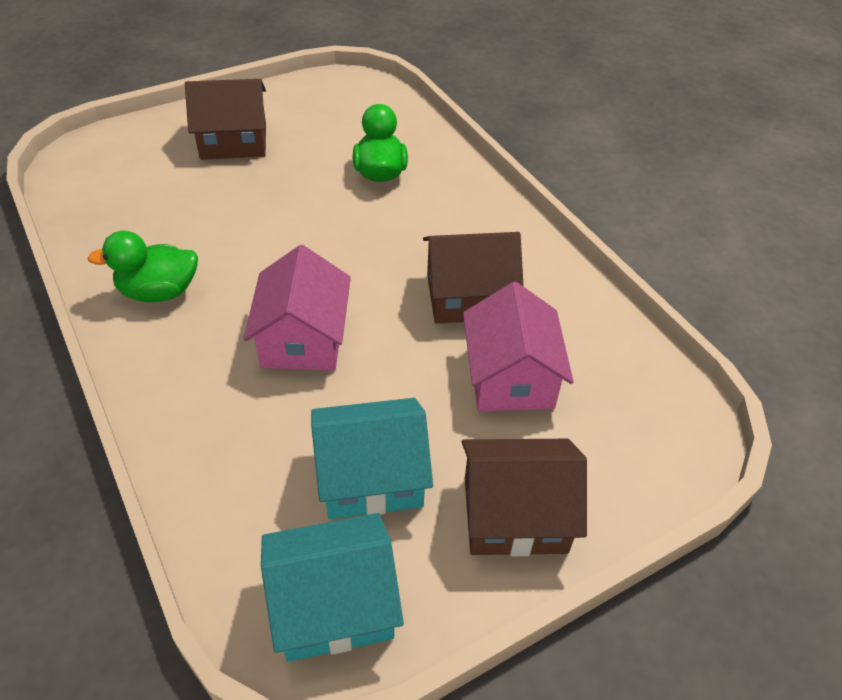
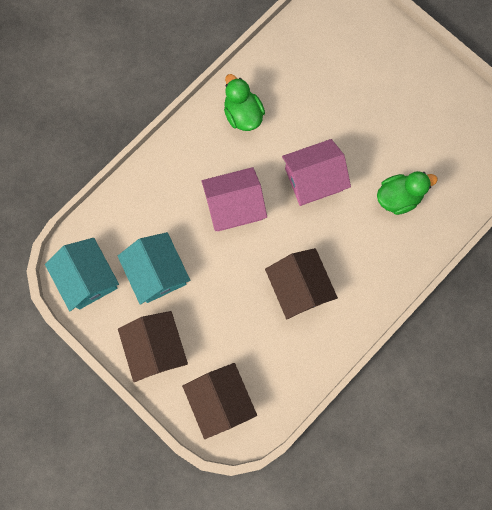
camera: 75 degrees right, 30 degrees up
brown house [185,79,266,160] -> brown house moved to [182,363,257,439]
pink house [463,282,574,411] -> pink house moved to [282,139,351,206]

